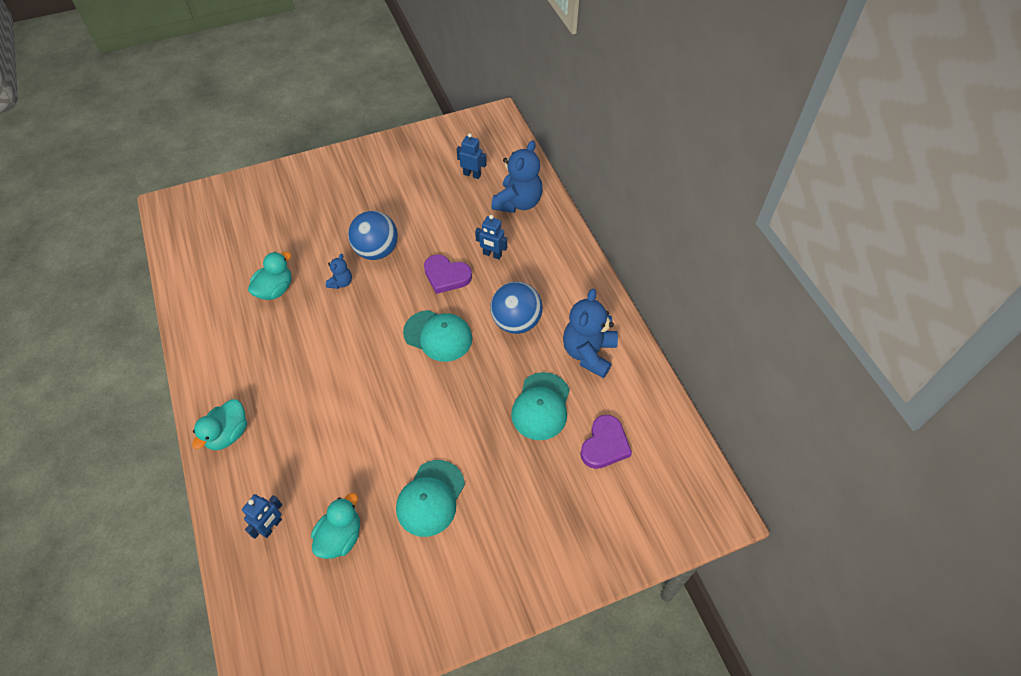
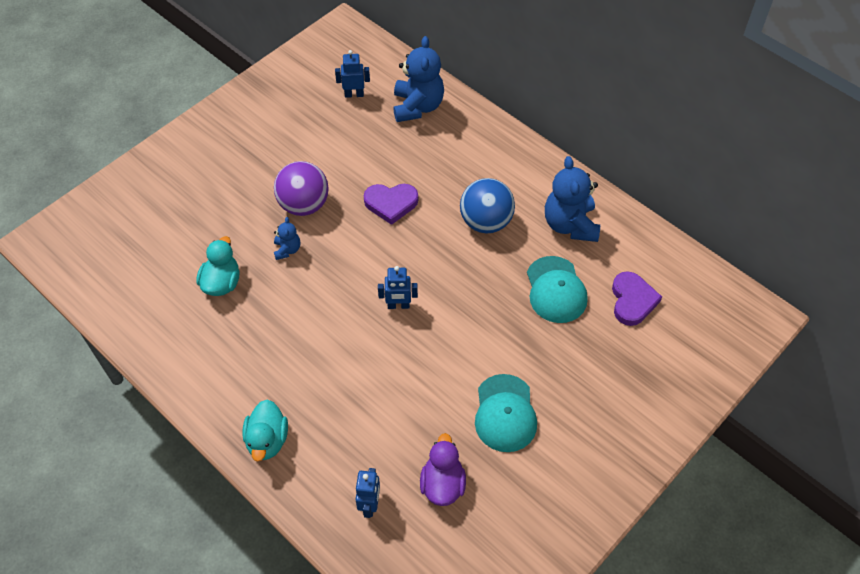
camera: 25 degrees left, 0 degrees up
turquoise duck [311,493,360,559] -> purple duck [420,433,466,506]
blue ball [348,211,398,260] -> purple ball [274,161,329,216]
turquoise cap [403,310,472,362] -> none
blue robot [475,215,507,260] -> blue robot moved to [378,266,418,309]

